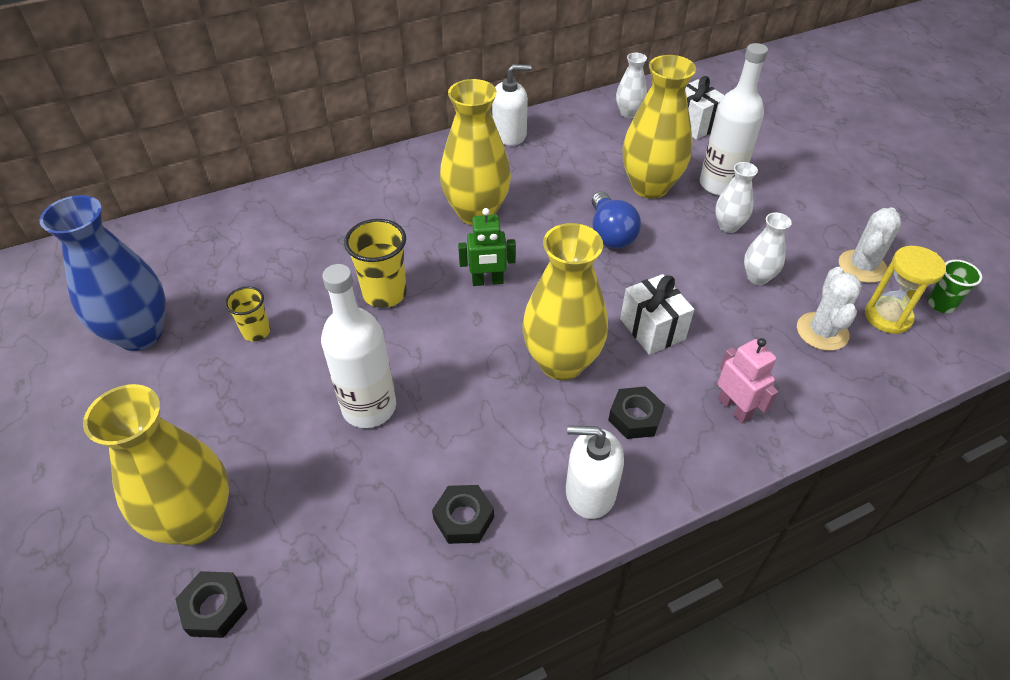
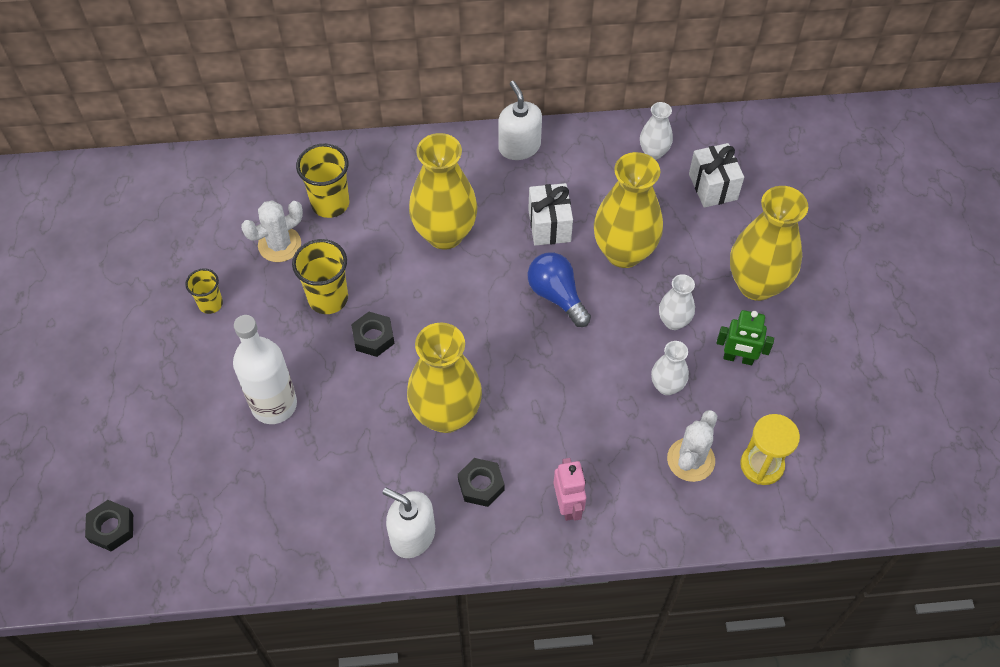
camera: 20 degrees right, 10 degrees up
blue vase [40,195,166,351] -> none
yellow vase [83,384,229,545] -> yellow vase moved to [730,186,808,301]
black nut [432,485,494,544] -> black nut moved to [351,312,395,357]
green robot [458,208,516,286] -> green robot moved to [717,310,774,365]
white soap dispenser [492,64,531,146] -> white soap dispenser turned 120 degrees counterclockwise [498,81,542,160]
blue light bulb [592,191,641,249] -> blue light bulb turned 135 degrees clockwise [528,252,591,327]
white gift [620,274,694,355] -> white gift moved to [528,183,573,246]
white bottle [700,43,768,196] -> none
white cactus [839,208,901,283] -> white cactus moved to [241,200,303,262]
green cup [928,260,982,313] -> none
none -> yellow cup [296,144,349,218]

